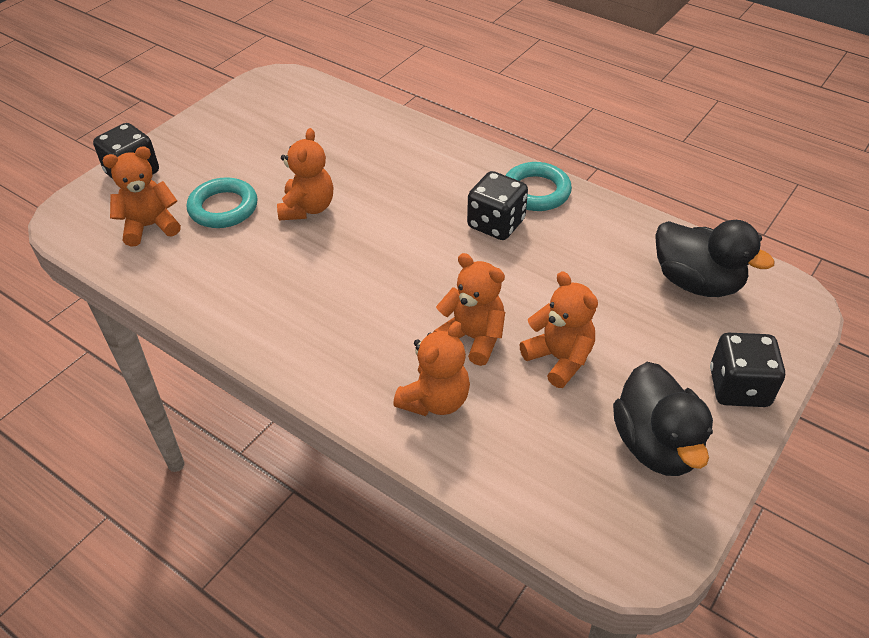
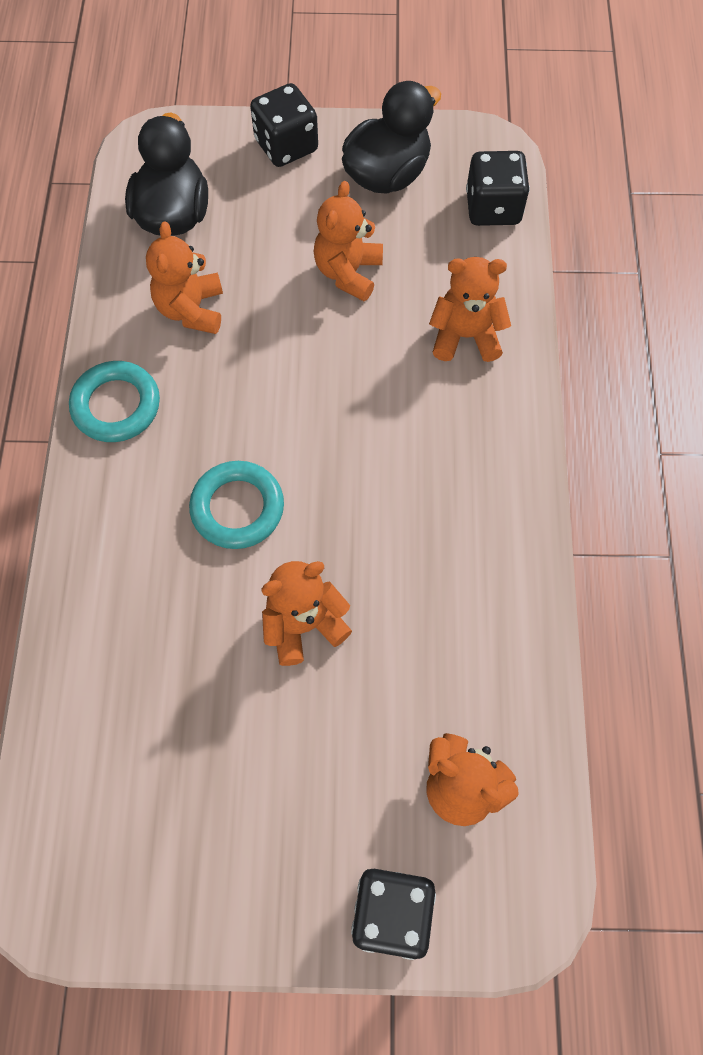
camera: 125 degrees left, 20 degrees up
turquoise ring [187,177,258,228] -> turquoise ring moved to [189,461,284,549]
orange teddy bear [433,253,505,366] -> orange teddy bear moved to [146,222,223,334]
black dice [467,171,528,240] -> black dice moved to [466,151,530,226]

